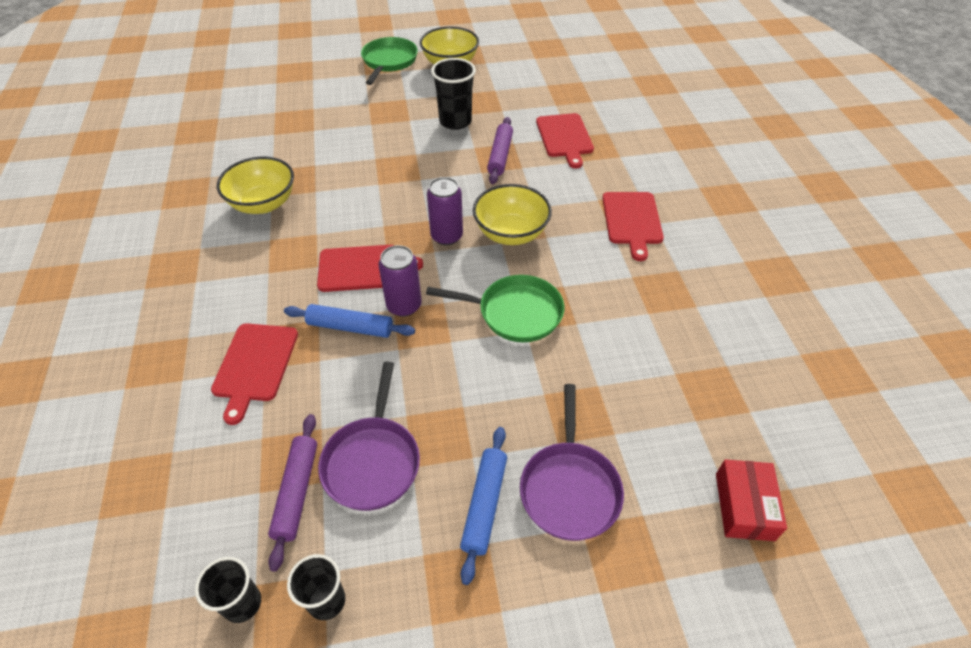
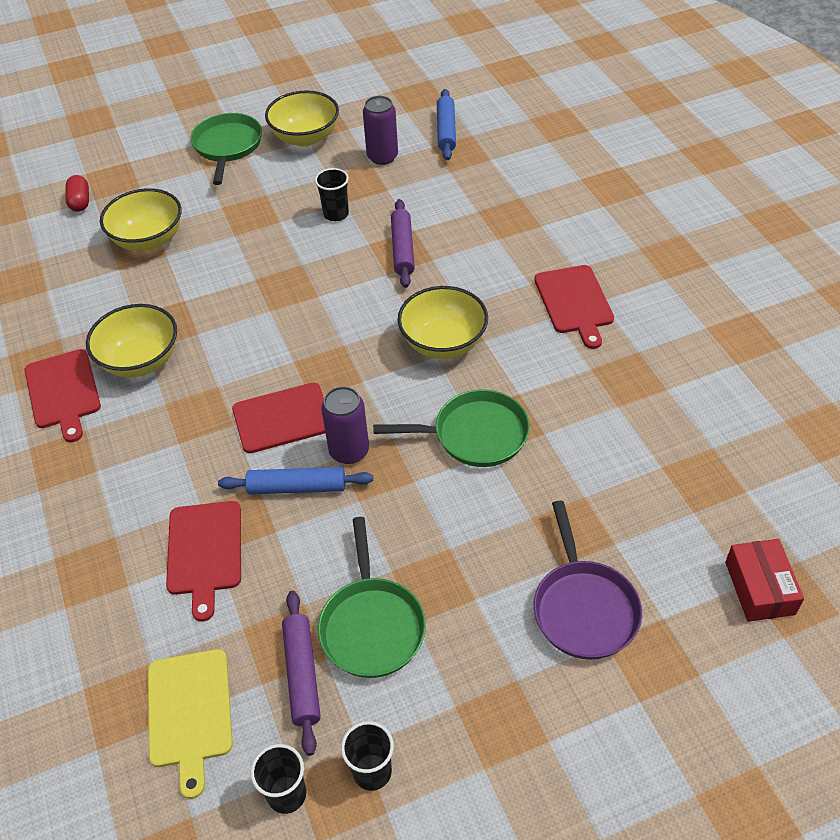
camera: 10 degrees left, 0 degrees up
purple pan [318,362,420,511] -> green pan [318,517,426,678]
purple can [427,177,463,245] -> purple can moved to [363,96,398,165]
black cup [431,58,476,130] -> black cup [315,168,349,221], size x0.64
blue rolling pin [460,427,507,585] -> blue rolling pin moved to [437,89,456,160]
red cutting board [536,113,594,168] -> red cutting board moved to [24,349,101,442]
none -> red capsule [65,175,89,212]
none -> yellow bowl [100,188,182,251]
none -> yellow cutting board [148,649,233,799]

